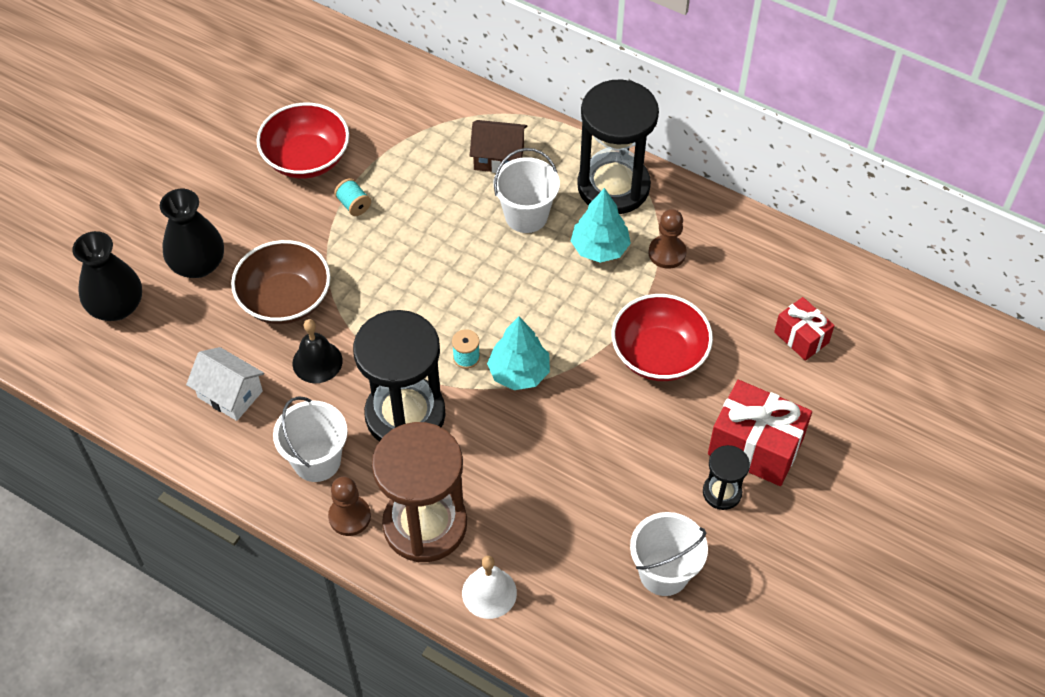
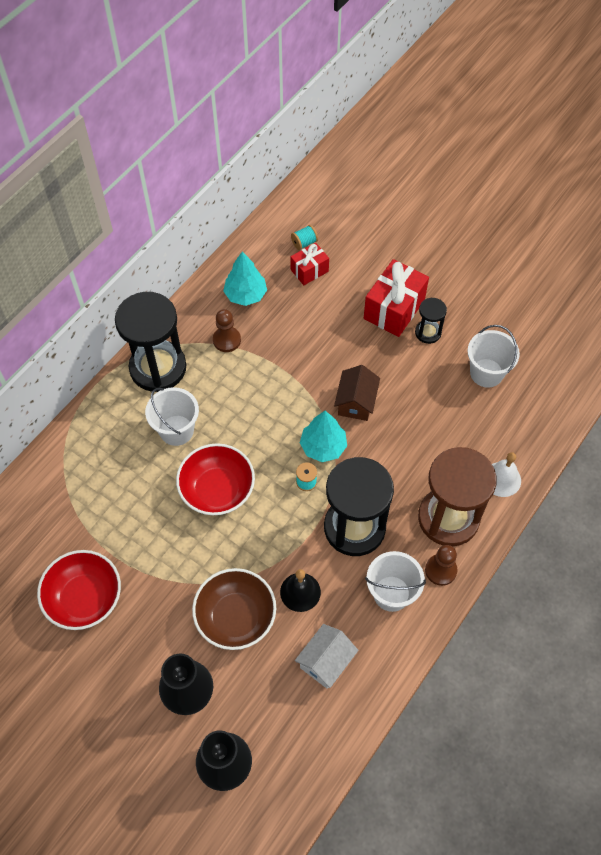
camera: 85 degrees left, 5 degrees up
turquoise spool [334,178,371,216] -> turquoise spool moved to [291,225,318,250]
brown house [470,120,527,173] -> brown house moved to [334,365,380,421]
turquoise tree [571,188,631,263] -> turquoise tree moved to [223,251,267,306]
red bowl [612,294,713,381] -> red bowl moved to [176,443,255,515]

